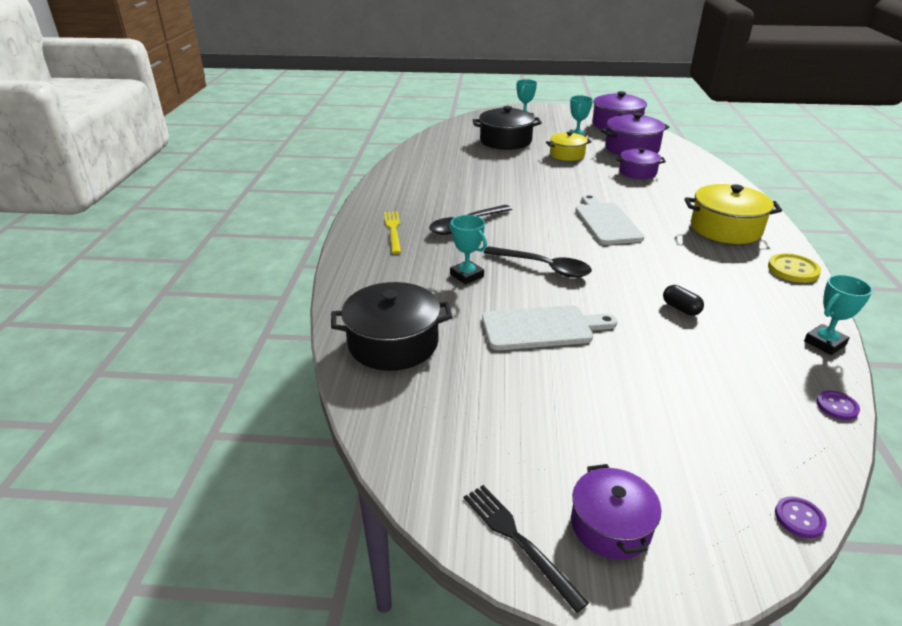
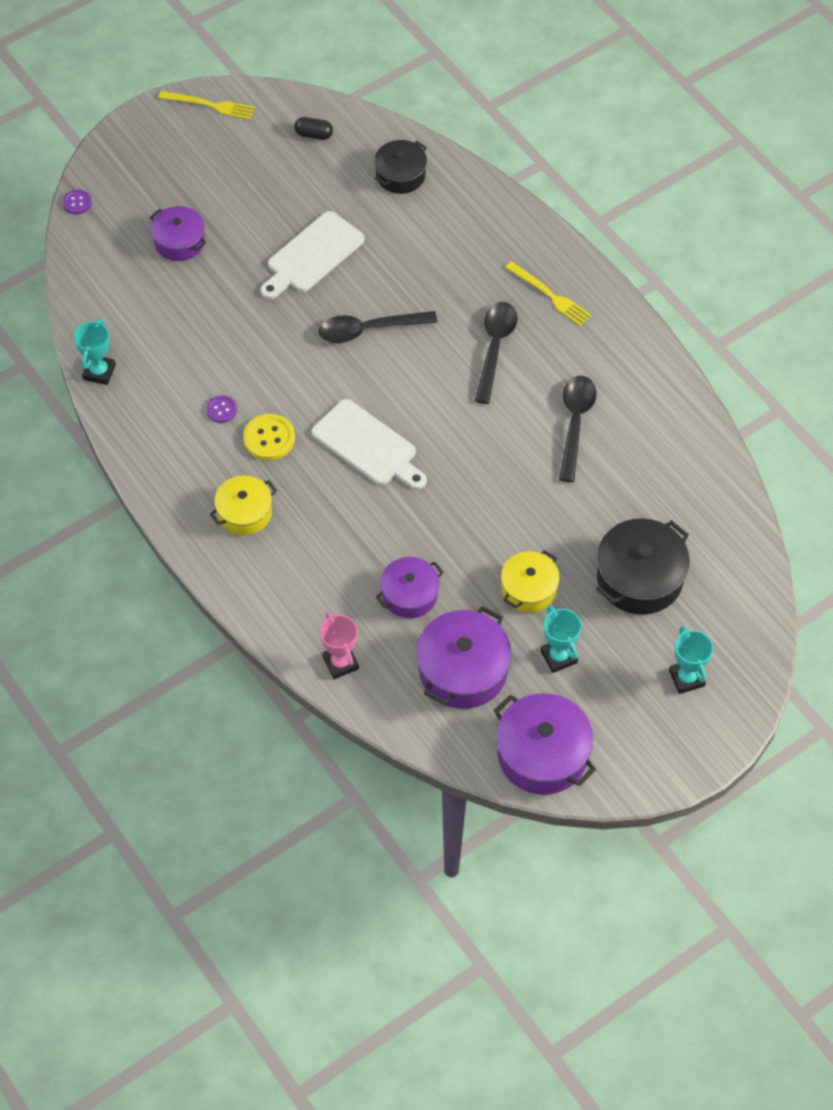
camera: 140 degrees right, 25 degrees up
black pot [331,282,452,371] -> black pot [374,140,427,194], size x0.64
turquoise trophy [449,215,487,284] -> none
black fork [464,485,589,613] -> yellow fork [158,91,255,120]
purple pot [571,464,661,560] -> purple pot moved to [150,206,206,261]
black capsule [663,285,704,316] -> black capsule moved to [294,117,333,140]
yellow pot [685,184,782,244] -> yellow pot [210,475,277,536], size x0.64
yellow button [768,253,821,283] -> yellow button moved to [243,414,295,461]
purple button [816,391,860,420] -> purple button moved to [206,395,237,423]
none -> pink trophy [320,611,359,679]
none -> black spoon [559,376,596,482]

